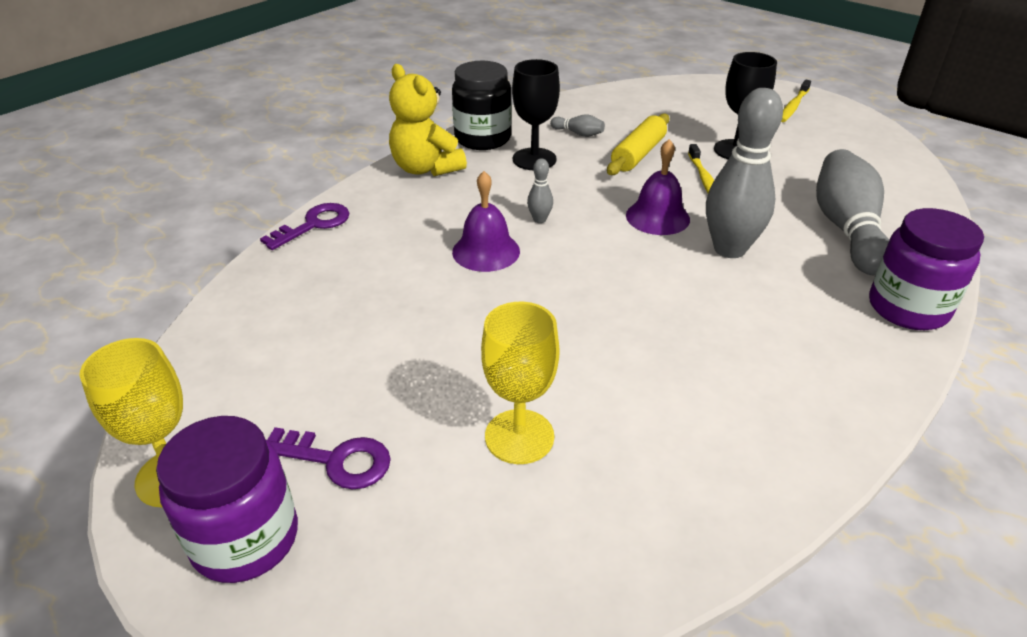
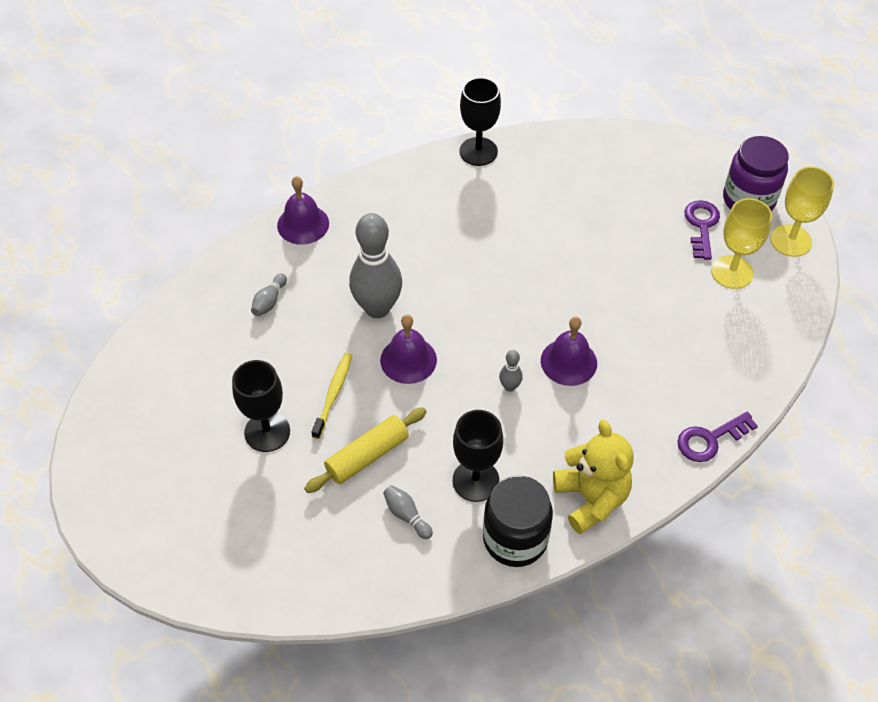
camera: 160 degrees left, 15 degrees up
purple key [267,427,391,490] -> purple key turned 60 degrees clockwise [684,200,720,260]
yellow goblet [481,302,560,464] -> yellow goblet moved to [711,198,772,289]
yellow toothbrush [781,80,811,122] -> none
grey bowling pin [816,149,889,275] -> grey bowling pin [251,273,287,316], size x0.43
purple jar [869,208,984,330] -> purple bell [277,176,329,245]
none -> black goblet [459,77,501,166]

